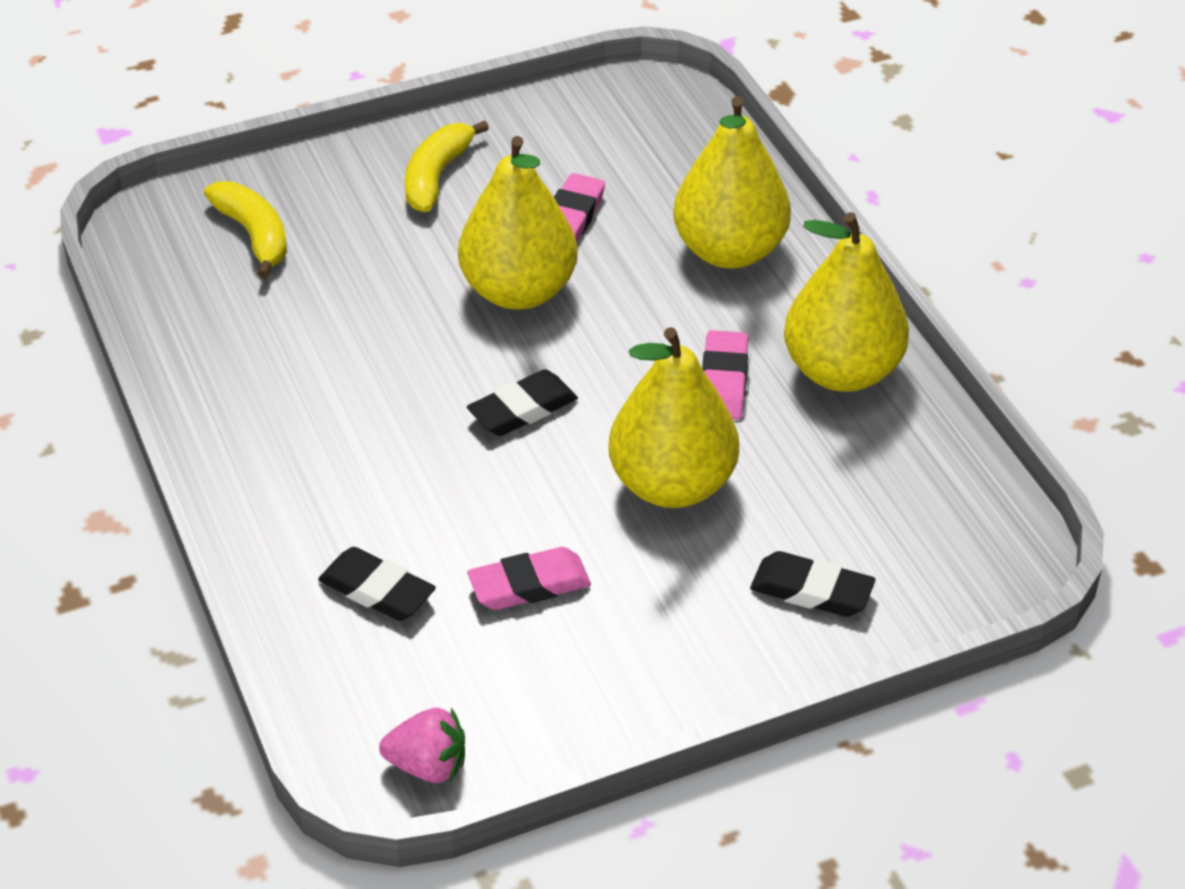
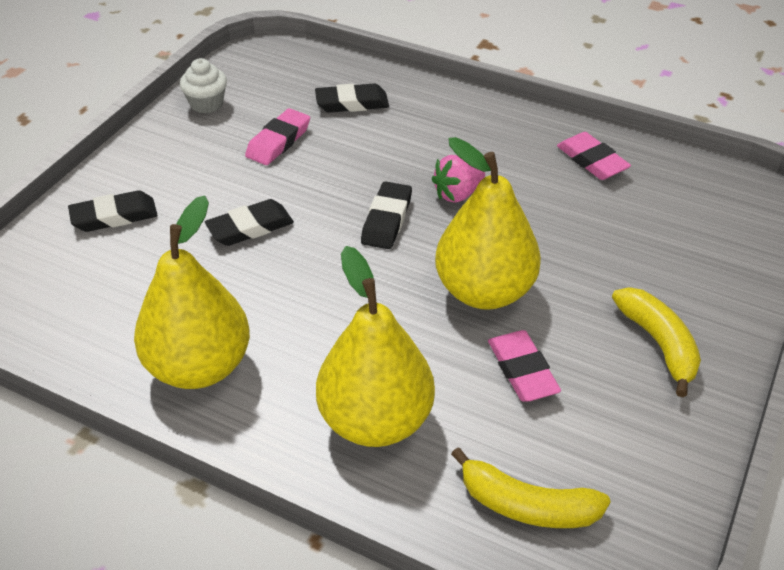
camera: 140 degrees right, 0 degrees up
yellow banana [204,181,287,279] -> yellow banana moved to [451,447,611,528]
pink strawberry [379,708,465,783] -> pink strawberry moved to [432,155,485,203]
yellow pear [609,327,739,508] -> black eraser [205,199,294,246]
pink eraser [702,330,748,420] -> pink eraser moved to [557,132,631,180]
none -> white cupcake [180,58,227,113]

